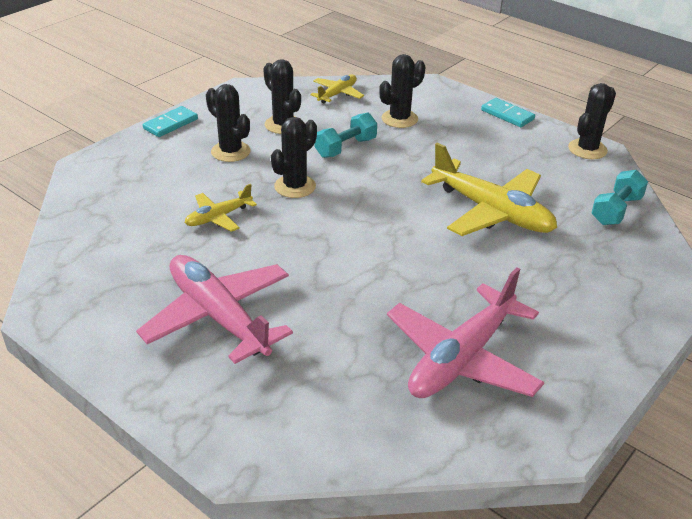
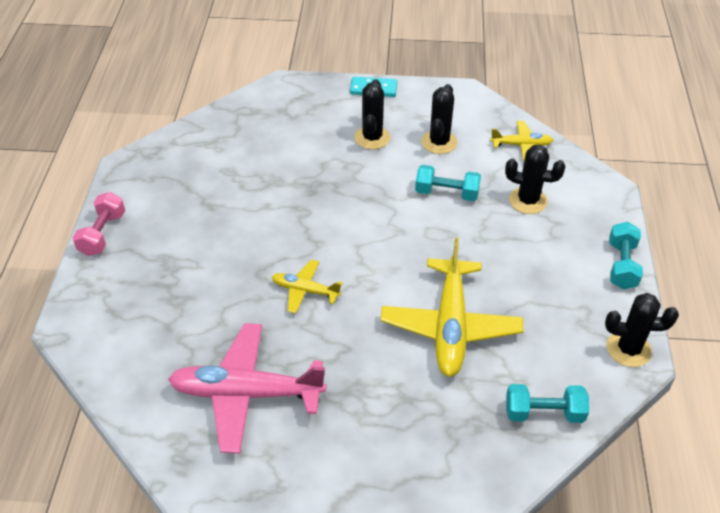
camera: 55 degrees right, 10 degrees up
pink plane [136,255,293,364] -> none
yellow plane [185,184,257,232] -> yellow plane moved to [272,259,342,313]
black cactus [271,117,317,198] -> none
turquoise domino [481,98,535,127] -> turquoise dumbbell [609,222,643,289]
none -> pink dumbbell [73,192,125,256]

